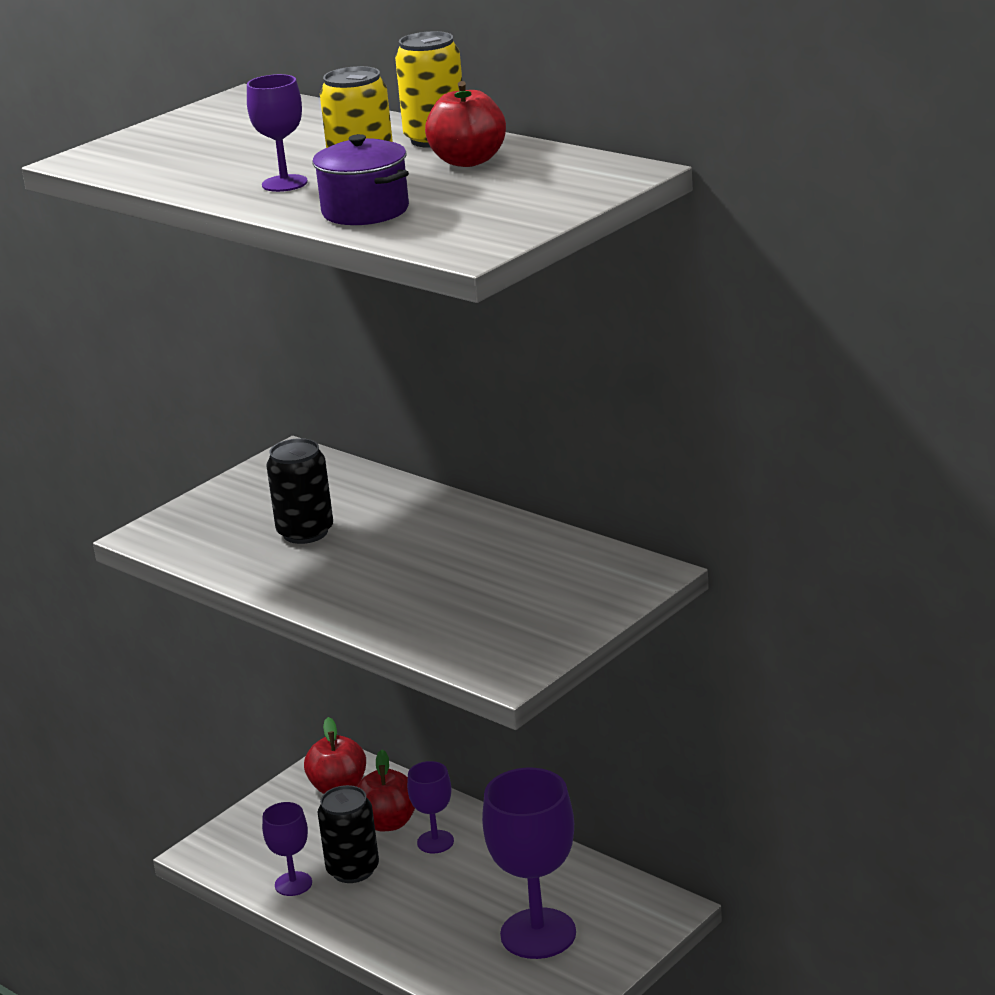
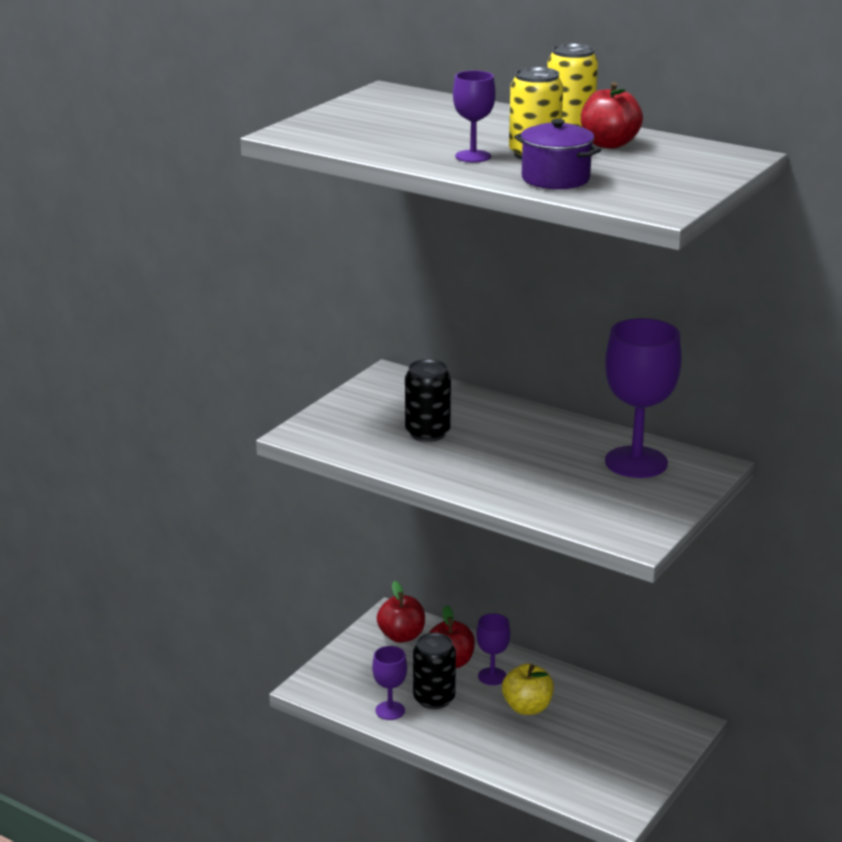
camera: 10 degrees left, 0 degrees up
purple goblet [482,768,576,959] -> purple goblet moved to [605,318,682,478]
none -> yellow apple [502,663,554,715]

